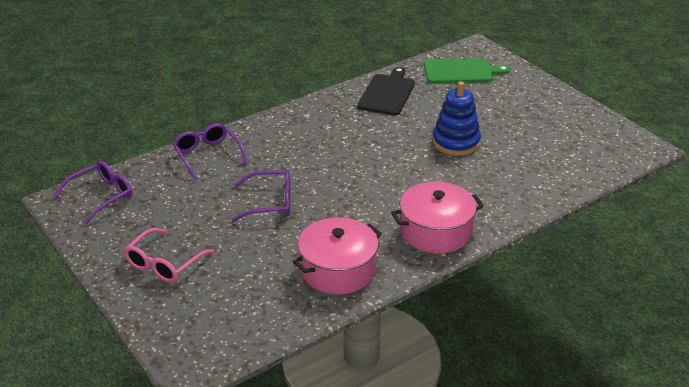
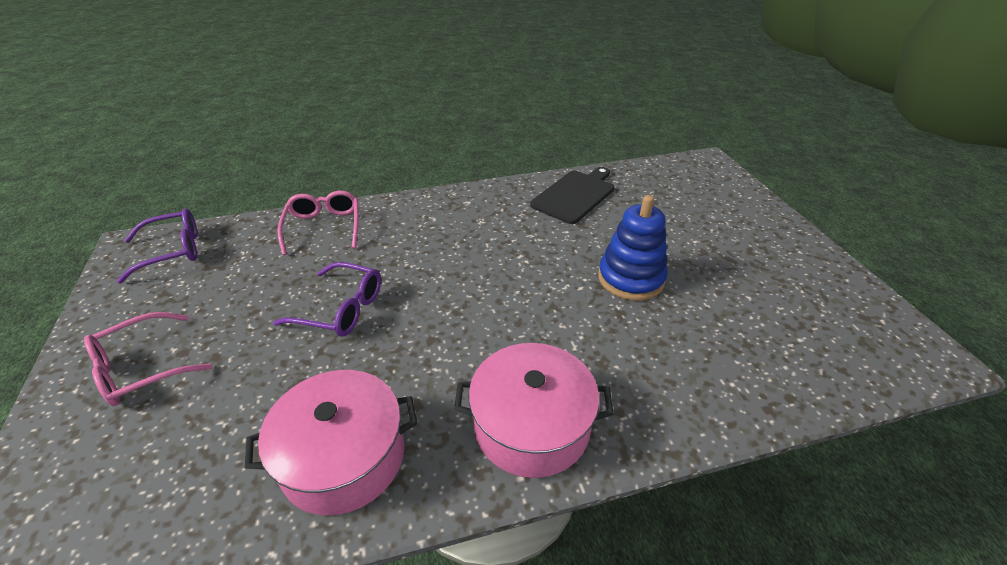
camera: 20 degrees right, 5 degrees up
purple glasses [173,123,248,180] -> pink glasses [277,191,359,255]
green cutting board [424,58,510,83] -> none

